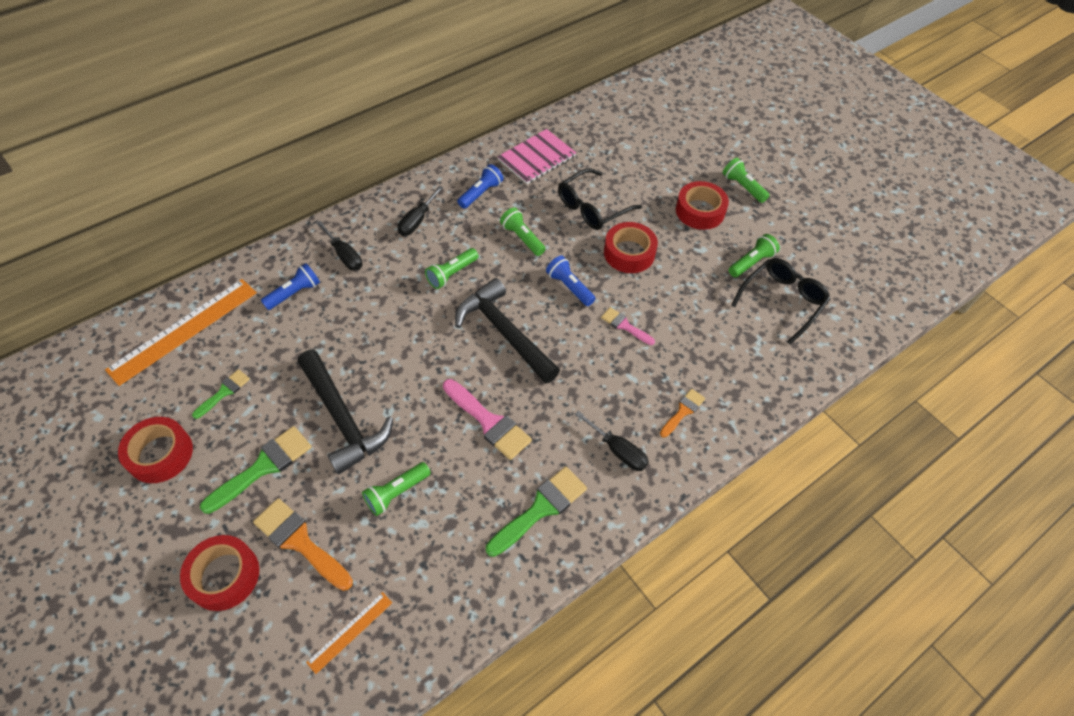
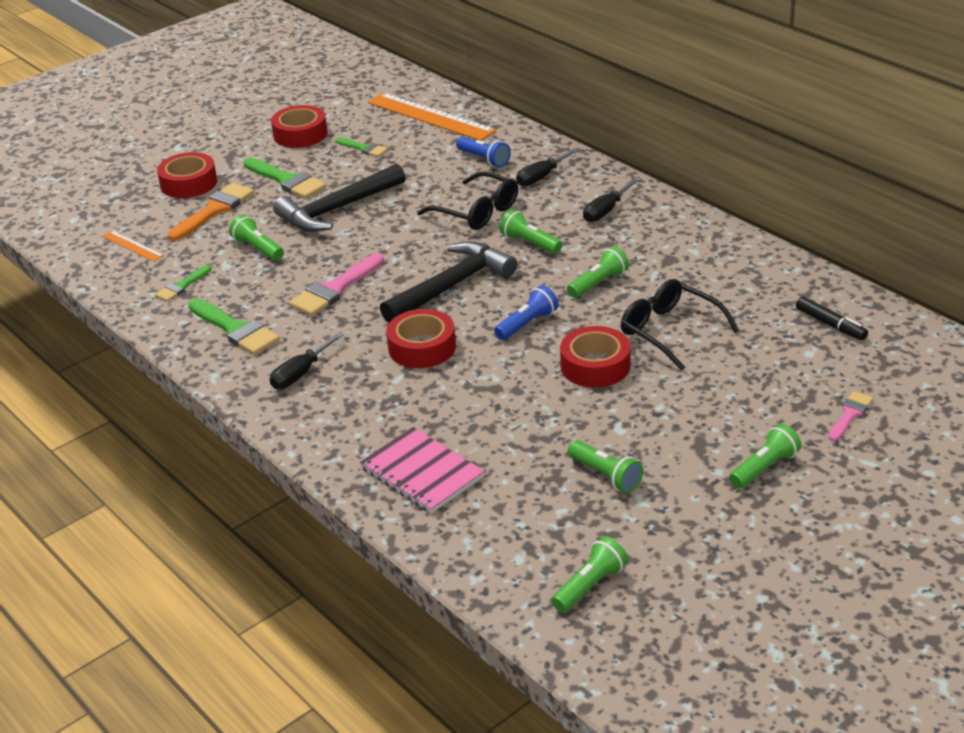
camera: 90 degrees right, 20 degrees down
black screwdriver [398,186,443,236] -> black screwdriver turned 75 degrees counterclockwise [583,179,639,222]
blue flashlight [457,164,504,209] -> none
pink notebook [497,129,576,184] -> pink notebook moved to [360,427,485,513]
pink brush [601,307,655,345] -> pink brush moved to [828,391,873,441]
orange brush [660,389,705,437] -> none
red tape [676,181,729,230] -> red tape moved to [386,309,456,368]
black glasses [731,258,830,345] -> black glasses moved to [417,171,518,230]
none -> green brush [155,265,212,302]
none -> green flashlight [551,536,628,613]
none -> black marker [796,297,868,340]

